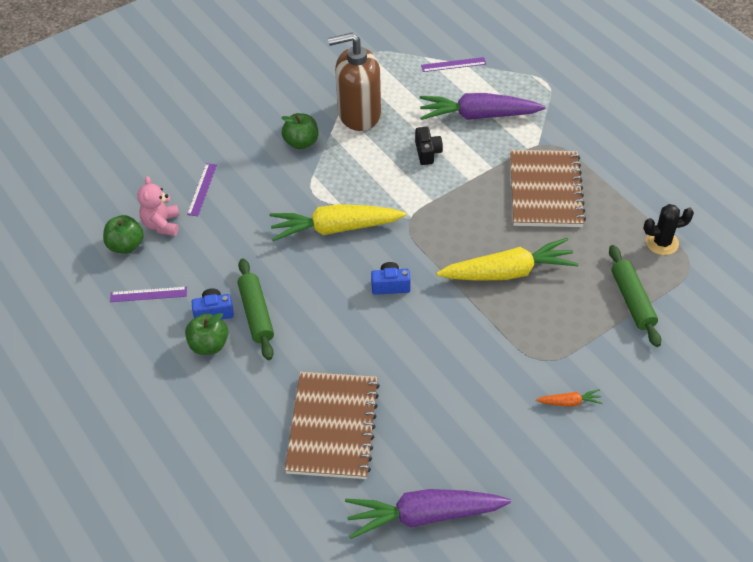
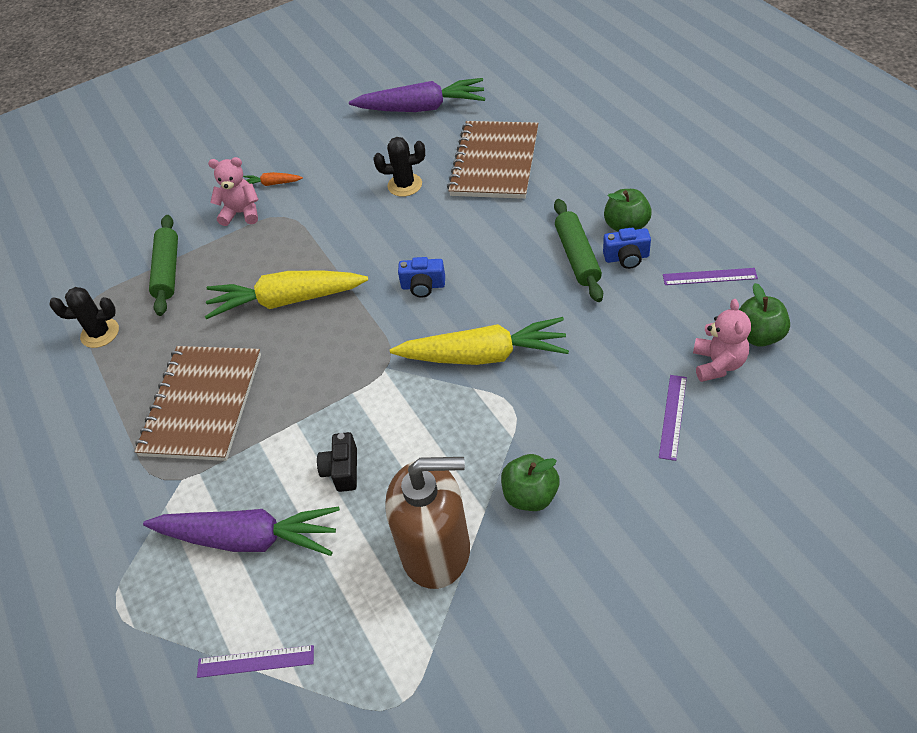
camera: 170 degrees left, 0 degrees up
none -> pink teddy bear [208,157,259,226]
none -> black cactus [374,137,425,197]

